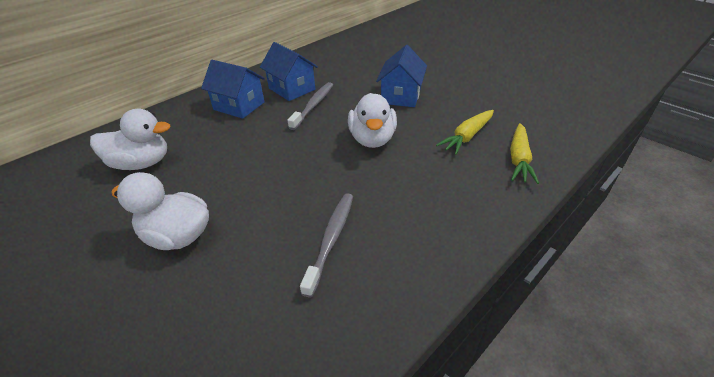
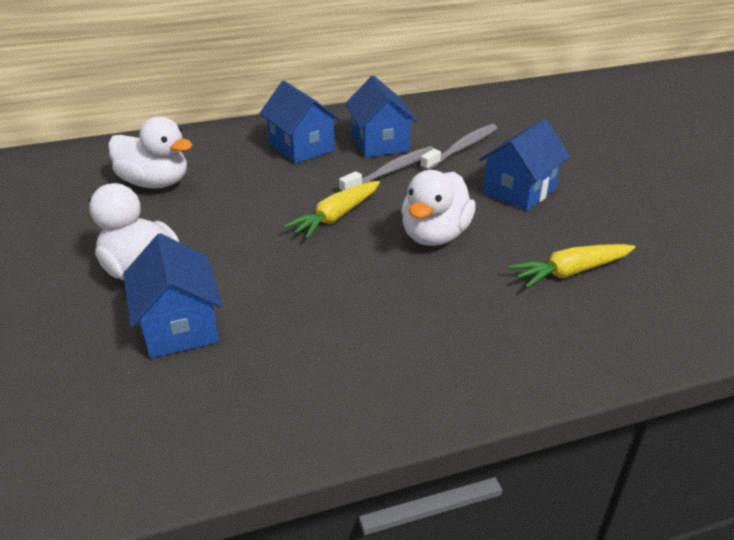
camera: 25 degrees right, 5 degrees down
grey toothbrush [300,193,353,297] -> grey toothbrush moved to [420,124,497,171]
yellow carrot [510,123,539,184] -> yellow carrot moved to [284,181,380,239]
none -> blue house [123,233,222,358]

